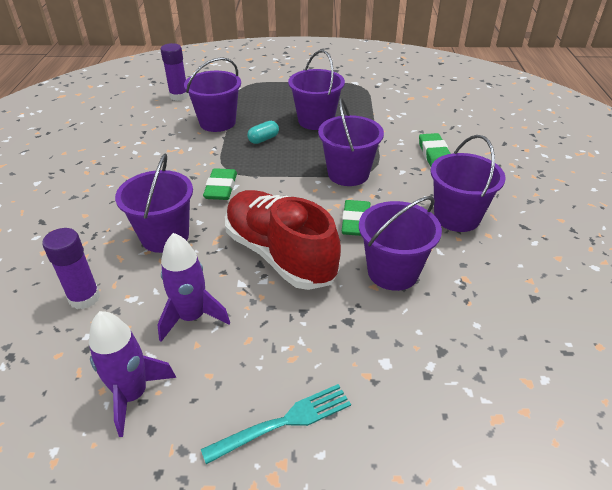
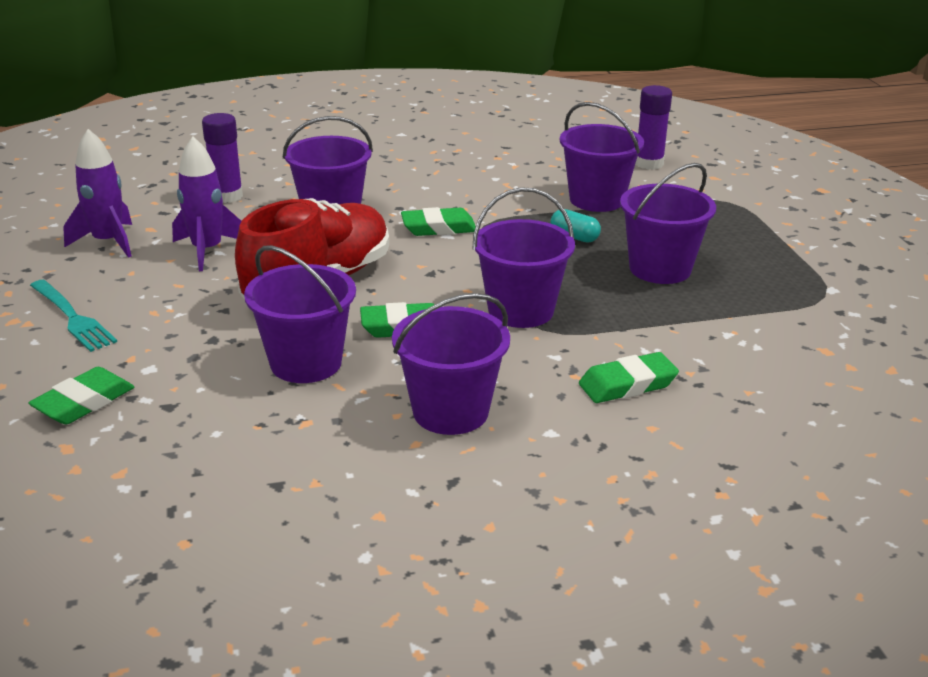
camera: 75 degrees right, 10 degrees down
none -> green eraser [28,367,134,424]

